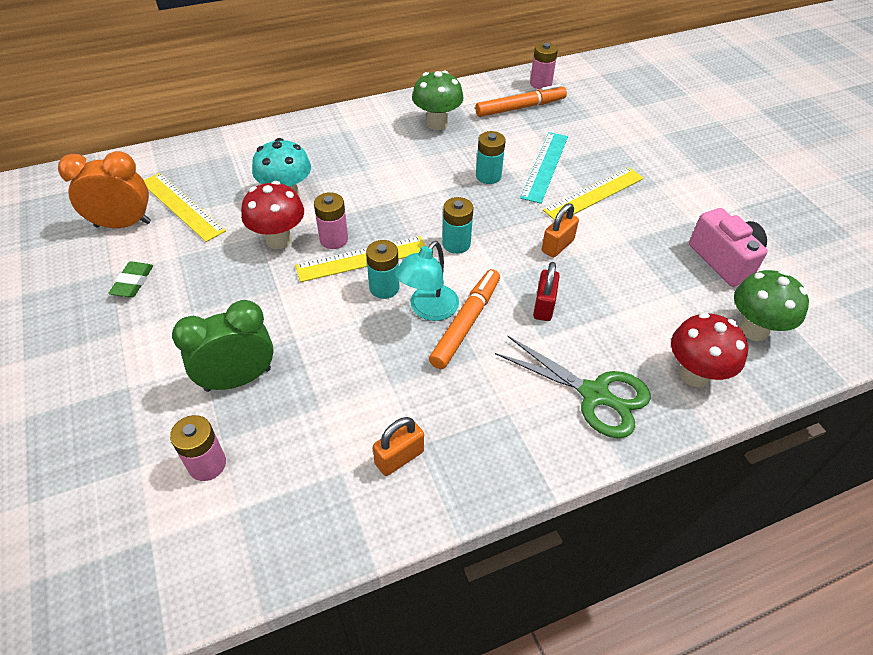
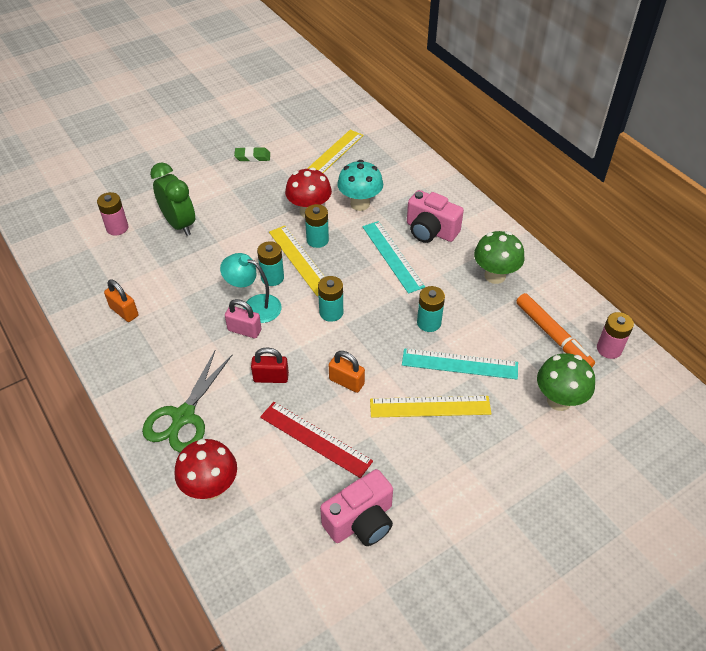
camera: 80 degrees right, 0 degrees up
orange clock [58,151,151,228] -> none
pink battery [314,192,348,249] -> turquoise battery [305,204,329,248]
orange marker [429,269,500,369] -> pink padlock [225,299,261,338]
yellow ruler [543,167,644,220] -> yellow ruler turned 45 degrees counterclockwise [370,396,491,418]
green mushroom [734,270,809,341] -> green mushroom moved to [537,353,595,411]
none -> red ruler [260,402,373,478]
none -> turquoise ruler [362,221,425,294]
none -> pink camera [407,190,464,243]

